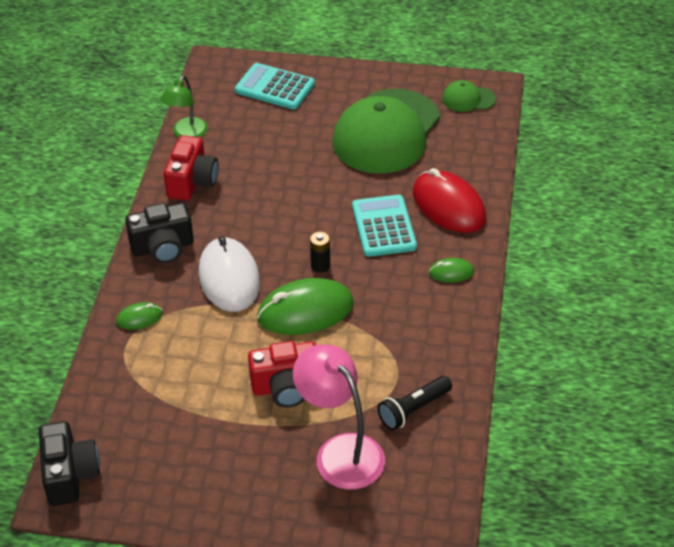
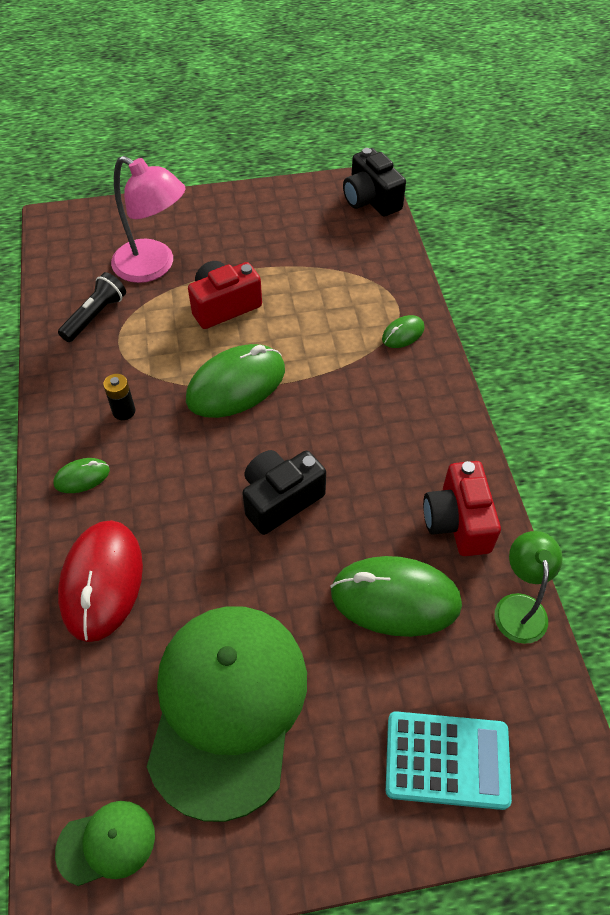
camera: 160 degrees right, 10 degrees up
black camera [125,203,194,263] -> black camera moved to [242,450,326,535]
white mouse [198,236,260,312] -> none
black battery [310,232,330,273] -> black battery moved to [103,374,136,420]
turquoise calculator [352,195,417,257] -> none
red mouse [413,168,486,233] -> red mouse turned 60 degrees clockwise [58,520,143,642]
none -> green mouse [330,556,462,637]

